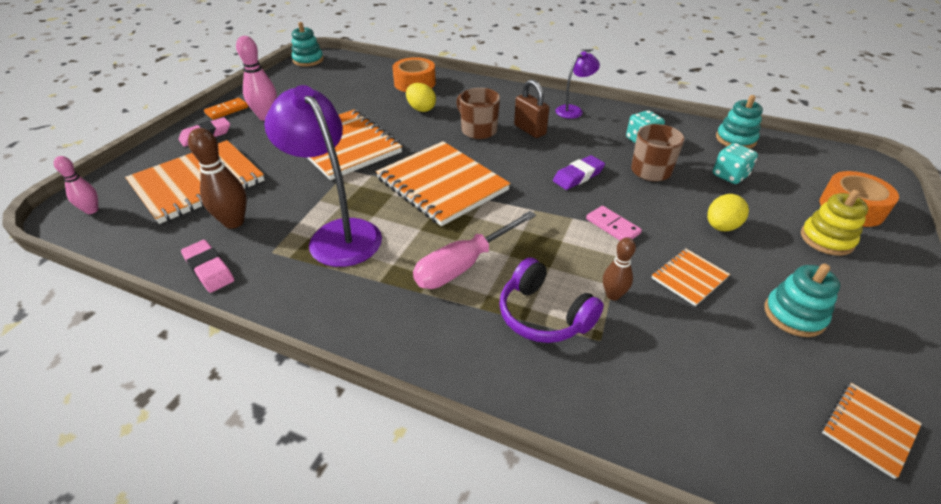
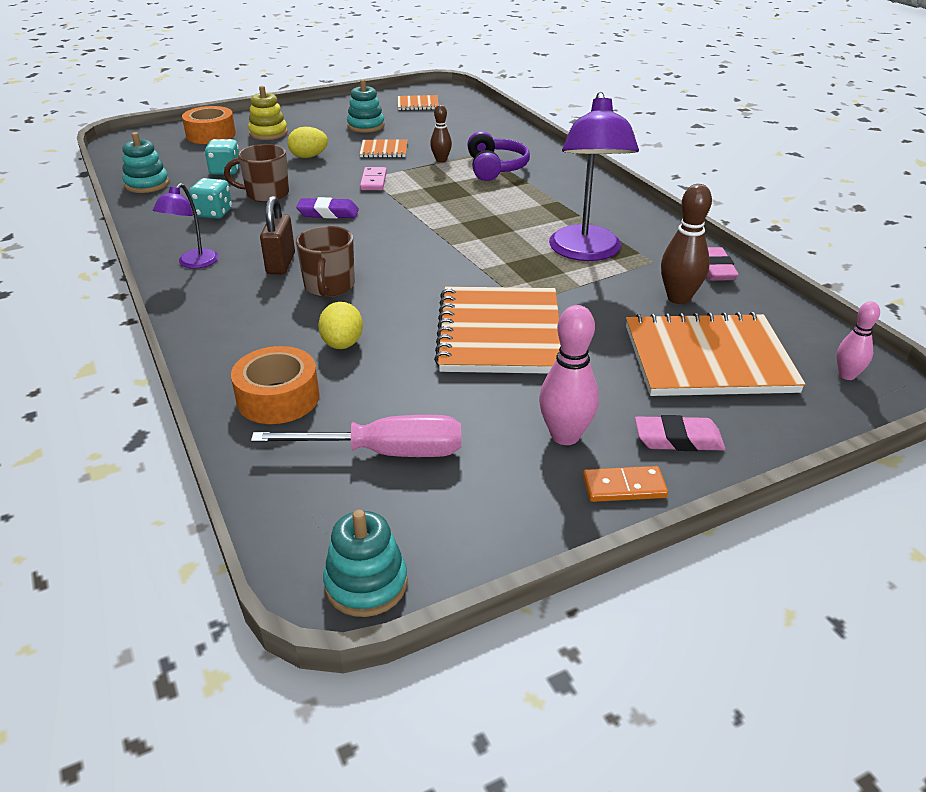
camera: 140 degrees left, 5 degrees down
orange notebook [376,141,510,226] -> none
pink screwdriver [413,211,536,289] -> pink screwdriver moved to [251,415,461,457]
purple lamp [555,51,600,119] -> purple lamp turned 75 degrees counterclockwise [153,183,218,269]

